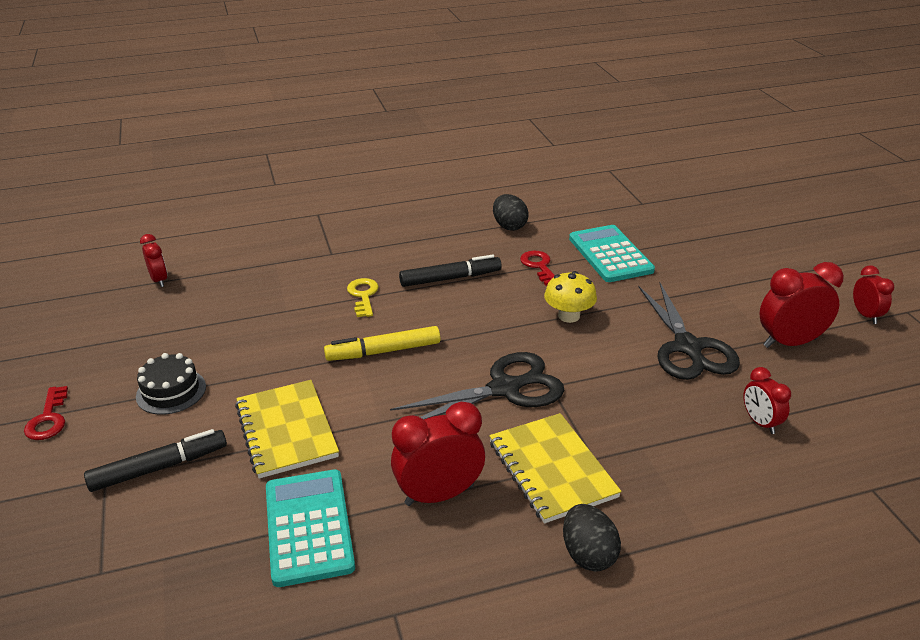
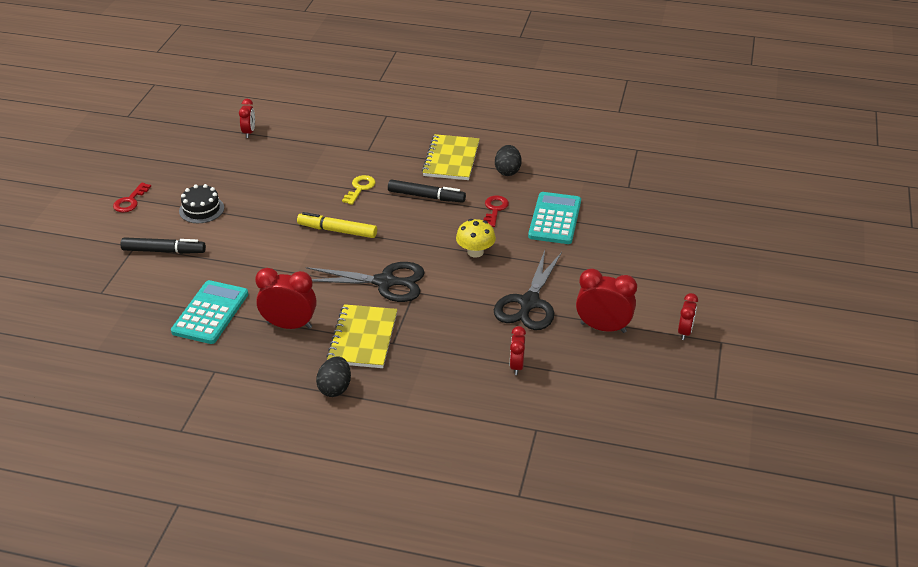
camera: 30 degrees right, 5 degrees up
yellow notebook [235,380,339,479] -> yellow notebook moved to [422,134,480,180]

